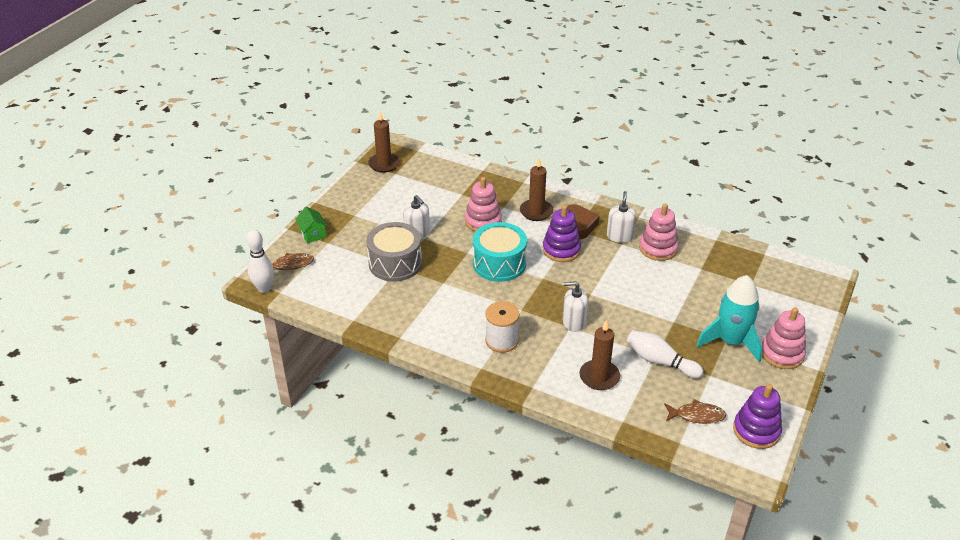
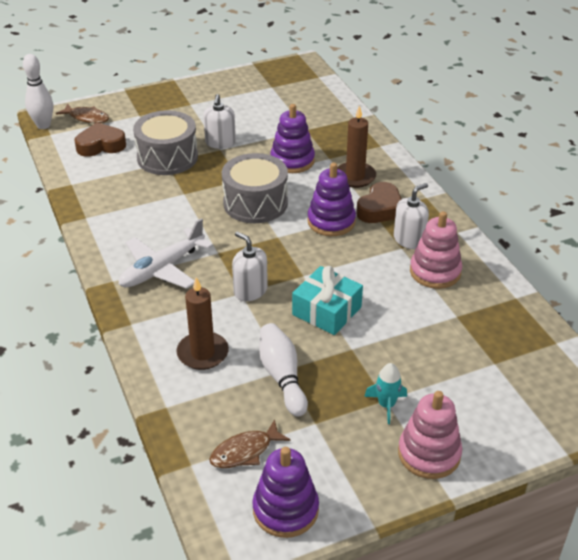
camera: 40 degrees right, 0 degrees up
green house [295,207,328,243] -> none
brown candle [368,111,400,173] -> none
pink stacking toy [465,177,502,232] -> purple stacking toy [270,104,315,173]
turquoise drum [473,222,527,282] -> grey drum [222,153,288,223]
white spool [485,301,520,353] -> white plane [119,218,213,289]
brown fish [664,399,727,424] -> brown fish turned 105 degrees clockwise [209,419,290,468]
turquoise rocket [696,275,762,362] -> turquoise rocket [364,363,407,424], size x0.49
none -> brown heart [74,123,126,157]
none -> turquoise gift [292,266,363,335]

